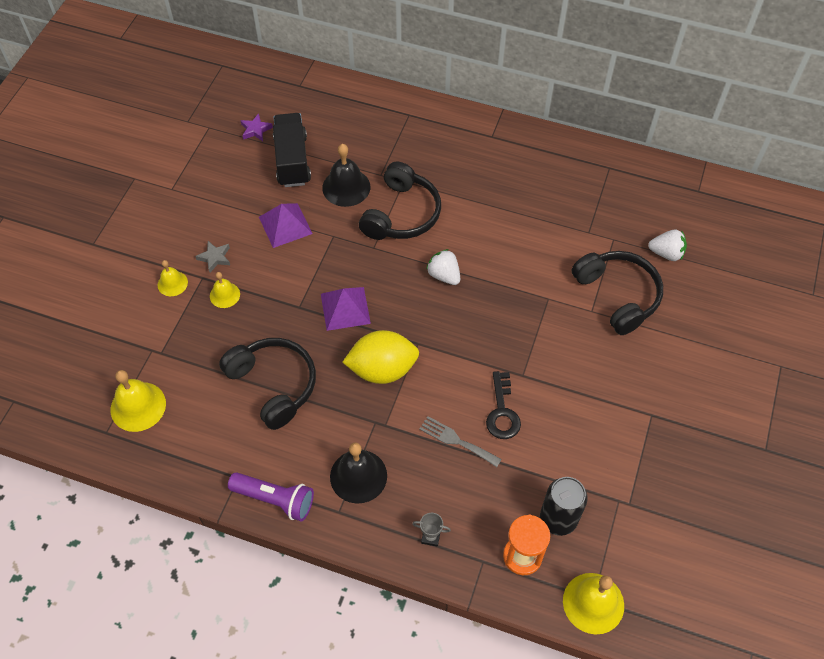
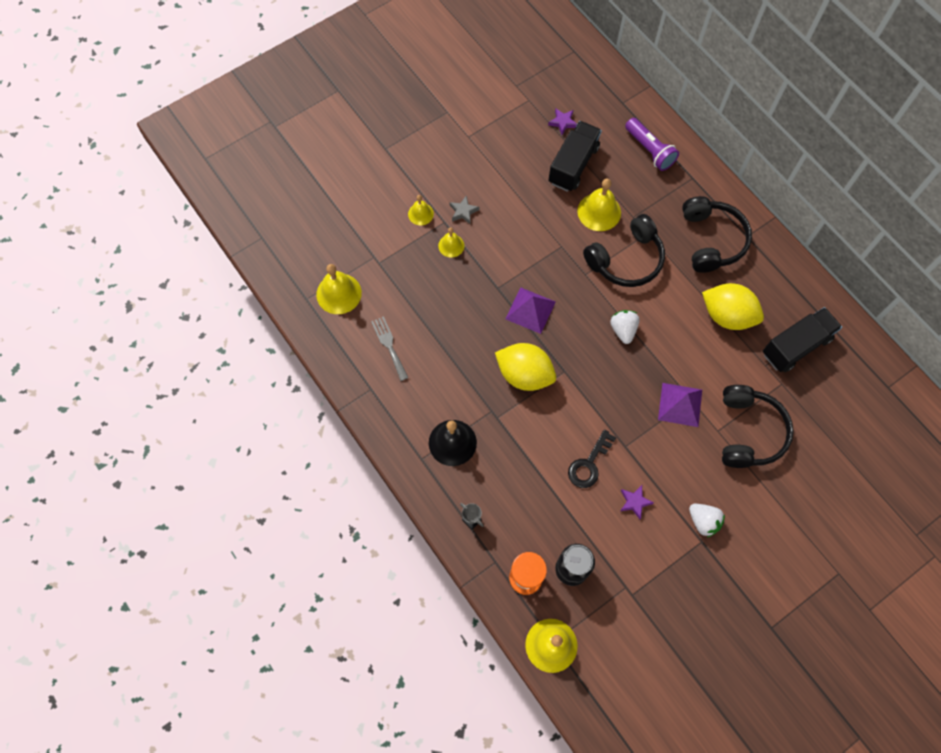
camera: 35 degrees right, 10 degrees up
black headphones [219,338,316,430] -> black headphones moved to [682,196,752,273]
purple flashlight [228,472,314,522] -> purple flashlight moved to [625,118,679,171]
purple pyramid [259,203,313,248] -> purple pyramid moved to [658,383,702,427]
black bell [322,144,370,207] -> yellow bell [577,179,621,231]
grey fork [419,416,502,467] -> grey fork moved to [371,316,408,381]
white strawberry [648,230,687,261] -> white strawberry moved to [689,504,725,538]
none -> purple star [620,485,654,519]
none -> yellow lemon [702,283,764,330]
none -> black truck [763,307,842,372]

